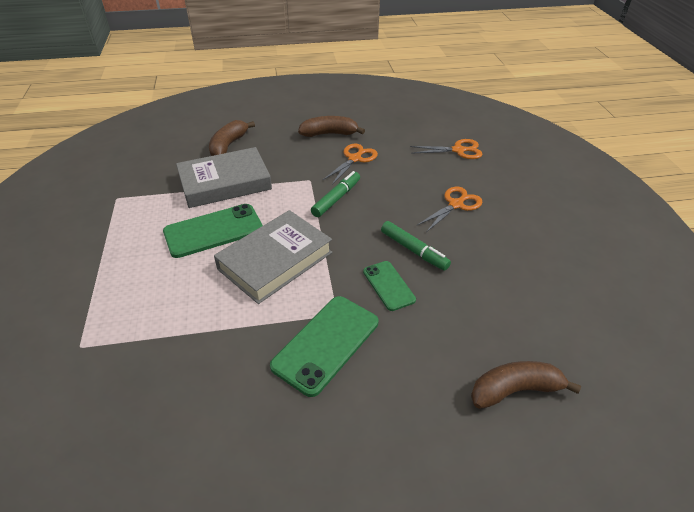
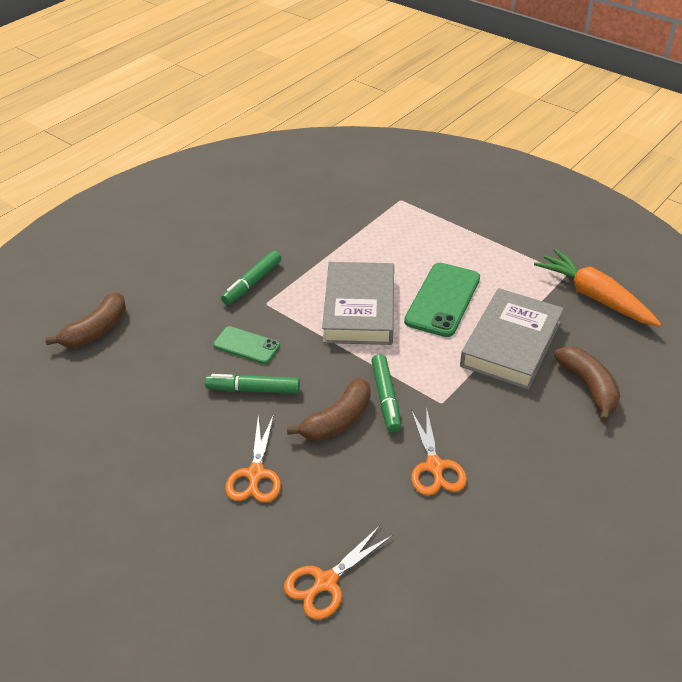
camera: 140 degrees right, 0 degrees up
green phone [270,296,378,397] -> green marker [221,251,281,305]
brown banana [298,116,365,137] -> brown banana moved to [287,378,371,441]
none -> orange carrot [534,249,661,327]

